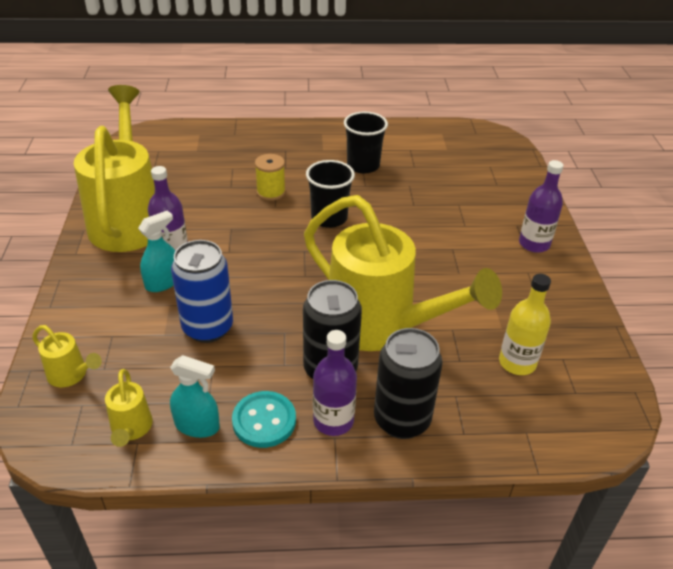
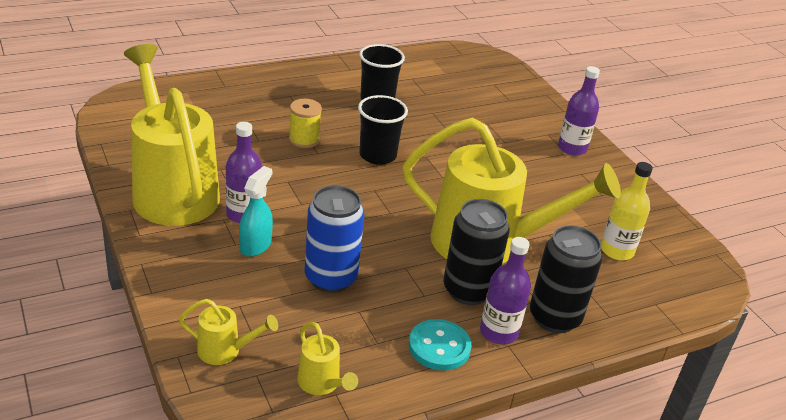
camera: 25 degrees left, 5 degrees down
turquoise spray bottle [170,355,220,438] -> none

